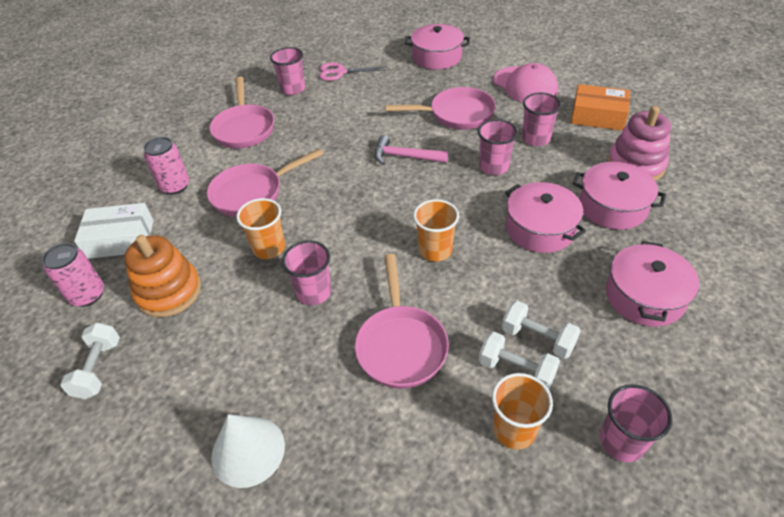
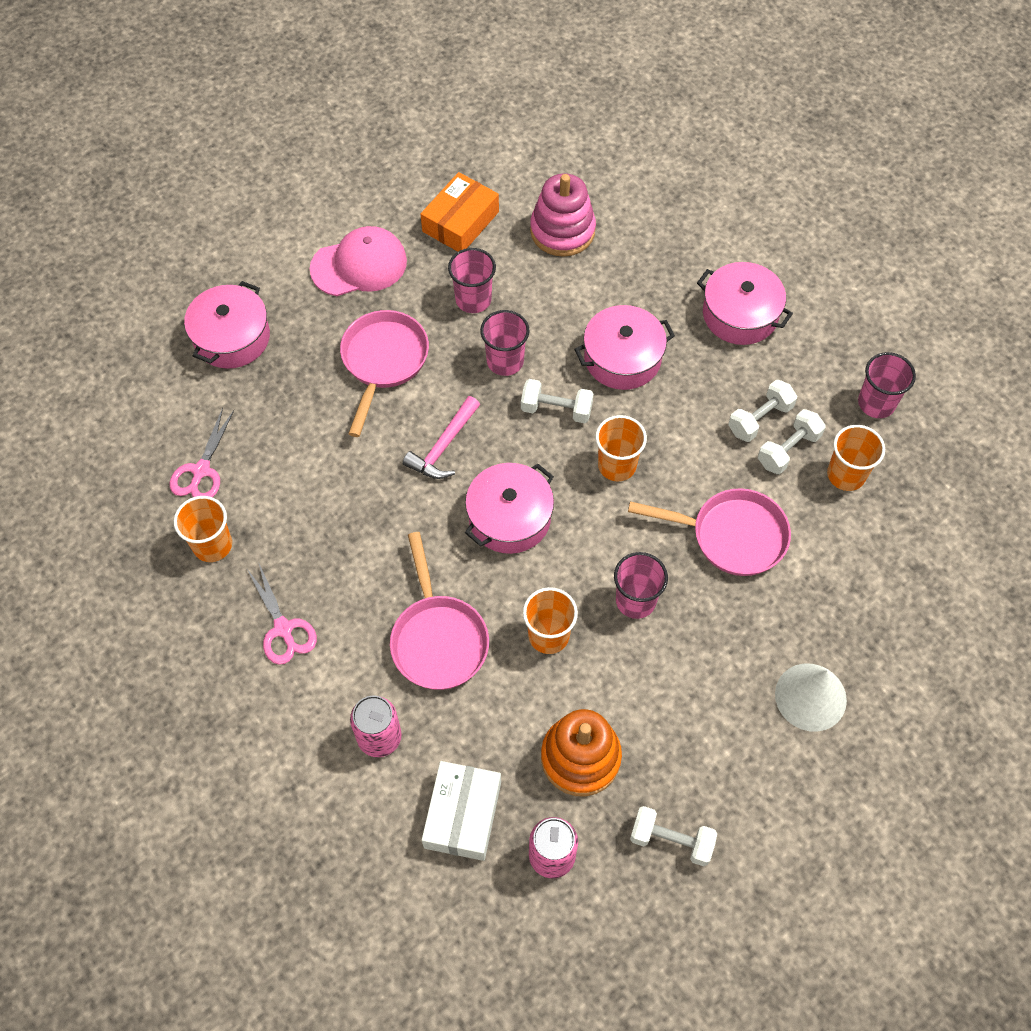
camera: 75 degrees left, 15 degrees up
pink pan [209,77,274,148] -> pink scissors [247,564,317,665]
pink cup [270,47,305,95] -> orange cup [174,496,232,562]
pink pot [573,162,666,230] -> pink pot moved to [465,463,554,554]
none -> white dumbbell [521,379,594,423]

